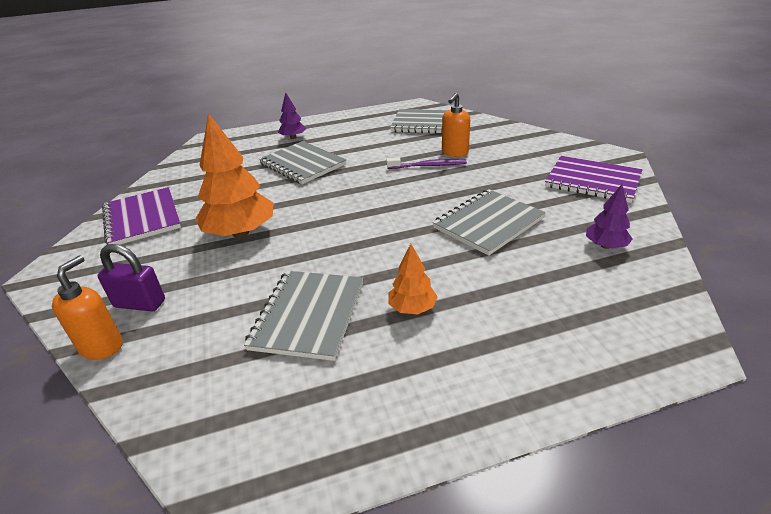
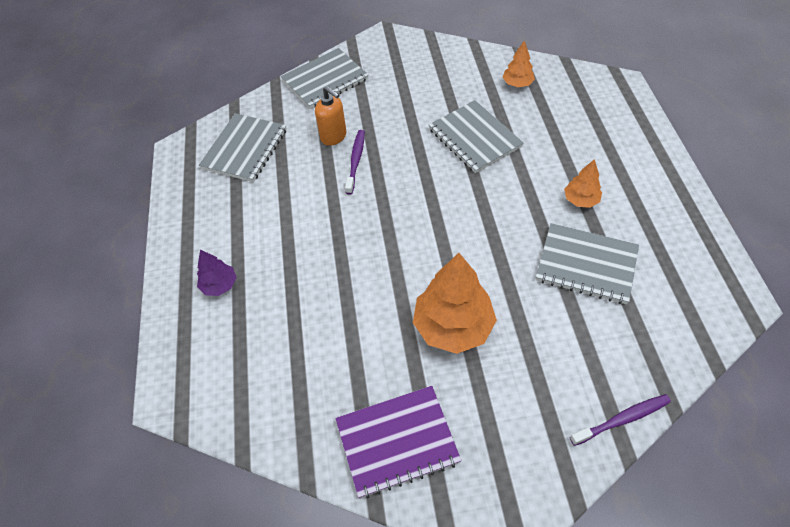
camera: 80 degrees left, 20 degrees up
orange soap dispenser [52,255,123,360] -> purple toothbrush [570,394,671,446]
purple padlock [98,244,165,311] -> none
grey notebook [259,141,347,184] -> grey notebook moved to [281,48,369,109]
purple notebook [545,156,643,203] -> none
purple tree [586,184,632,249] -> orange tree [503,41,535,87]

